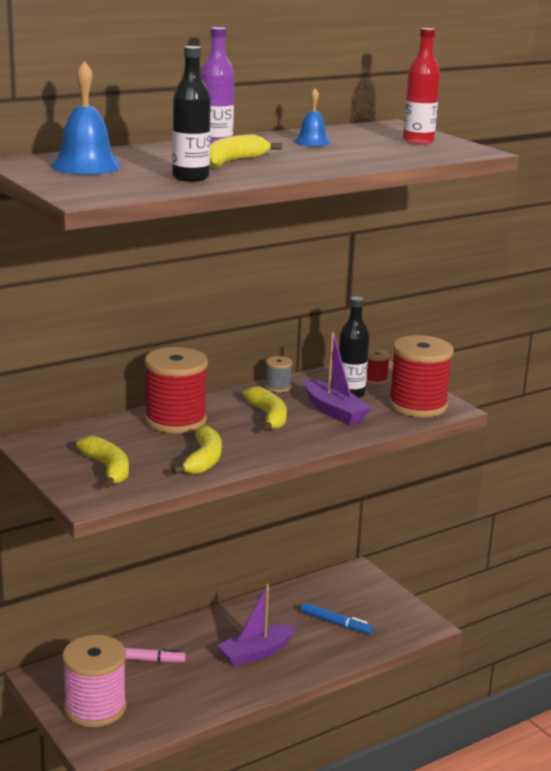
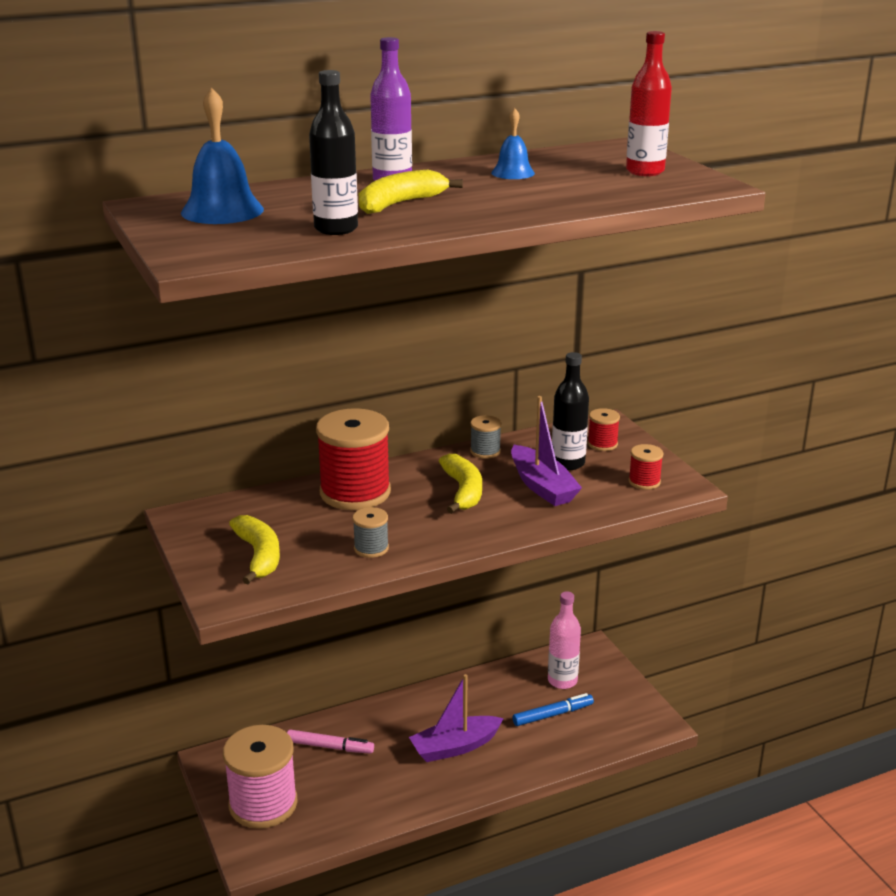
camera: 10 degrees right, 5 degrees up
yellow banana [172,425,222,474] -> grey spool [353,507,389,558]
blue marker [301,602,373,634] -> blue marker turned 60 degrees counterclockwise [512,693,594,726]
red spool [389,335,454,417] -> red spool [628,444,663,490], size x0.46
none -> pink bottle [548,591,581,689]

